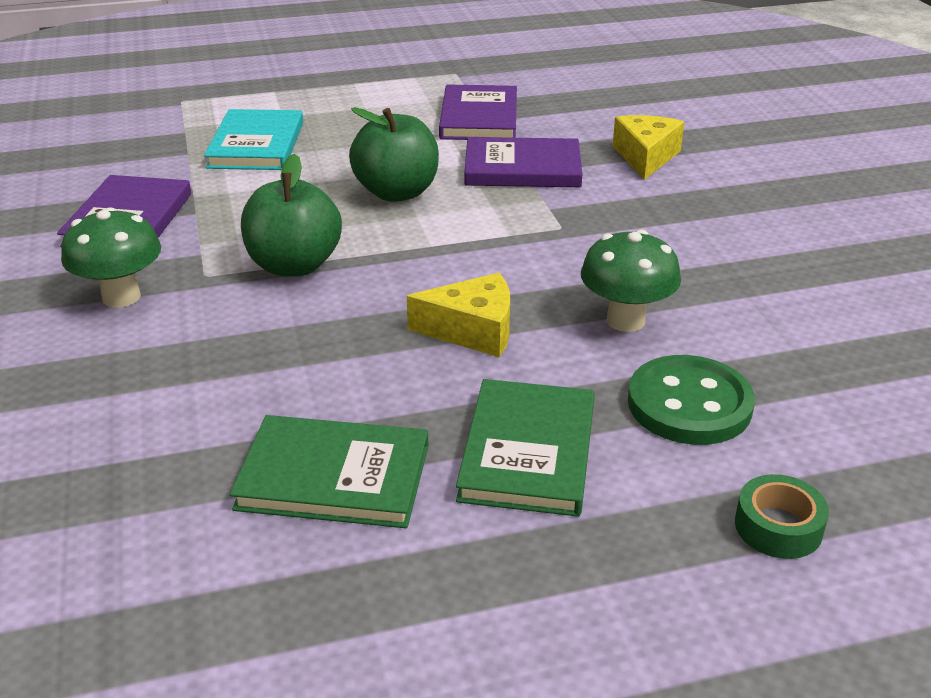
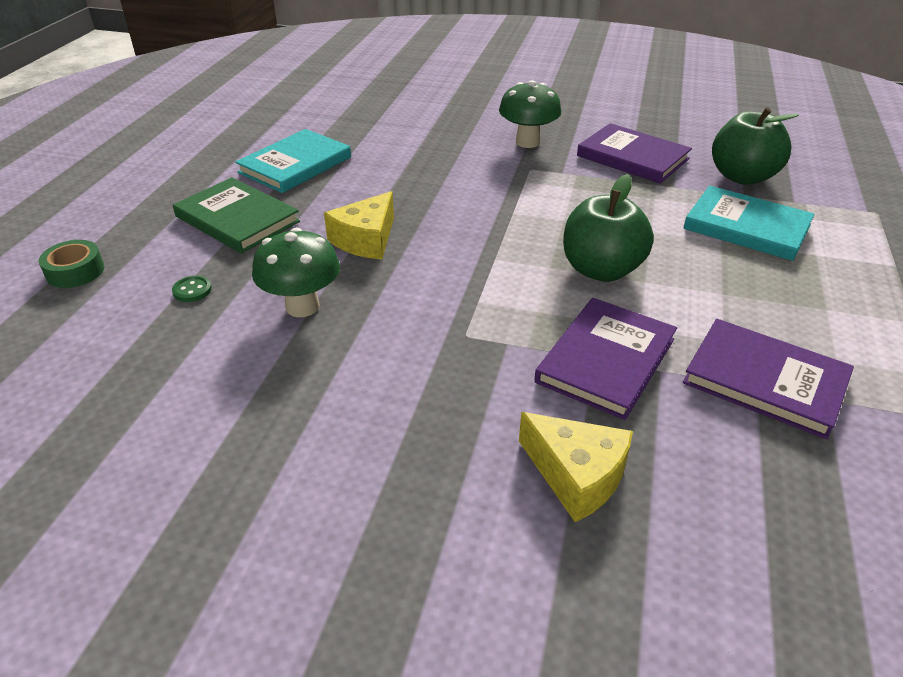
camera: 120 degrees right, 5 degrees up
green book [230,415,429,528] -> turquoise book [235,129,351,193]
green apple [241,154,342,277] -> green apple moved to [712,107,799,185]
green button [628,355,755,445] -> green button [172,276,212,302], size x0.40

